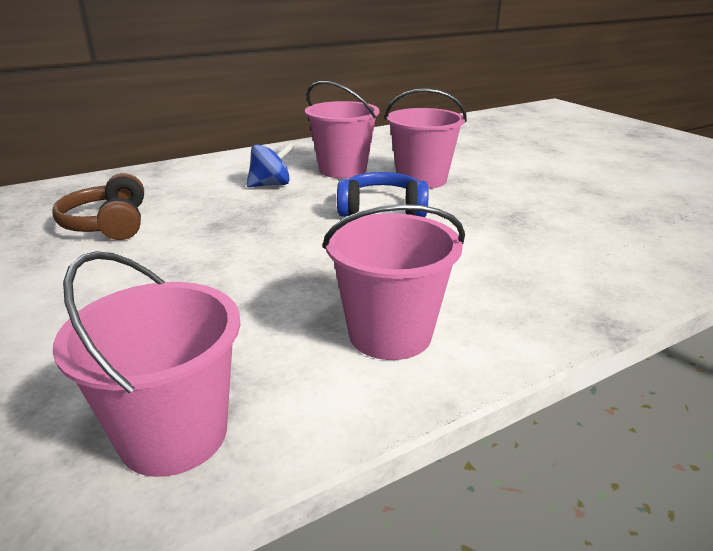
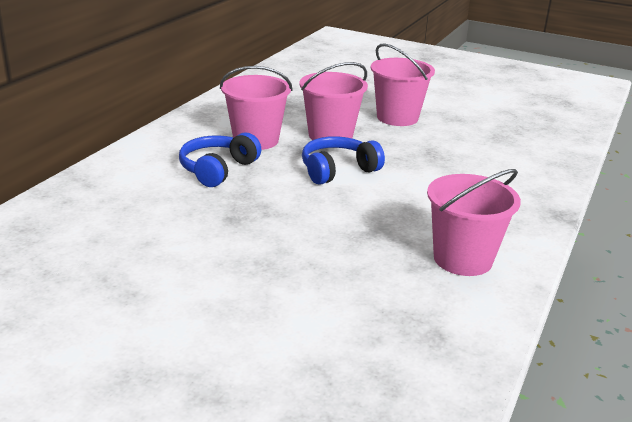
camera: 35 degrees left, 0 degrees up
brown headphones [52,173,144,240] -> none
pink bucket [53,251,241,477] -> pink bucket moved to [371,43,435,126]
blue spinning top [247,142,295,187] -> blue headphones [179,132,261,187]

